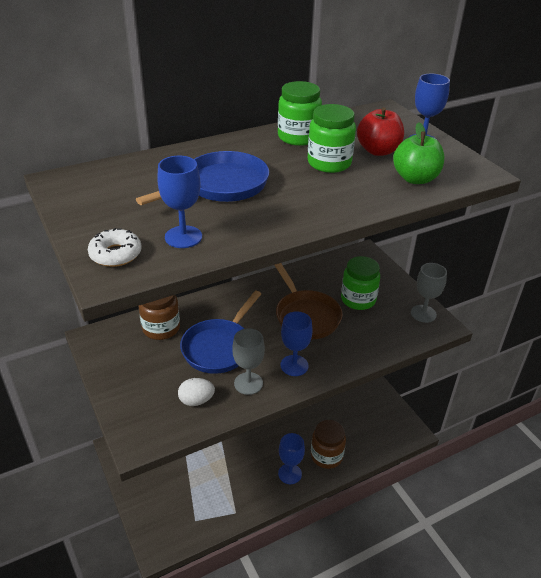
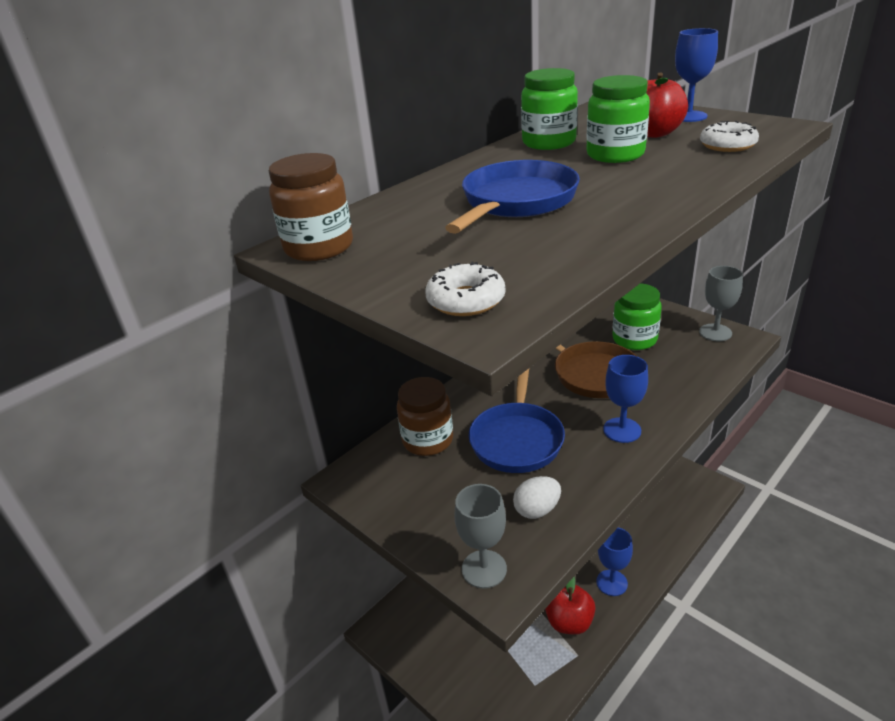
camera: 15 degrees left, 5 degrees down
blue goblet [157,156,202,248] -> none
grey goblet [232,328,265,395] -> grey goblet moved to [455,484,507,588]
brown jar [311,420,346,469] -> brown jar moved to [269,153,353,261]
green apple [393,123,444,184] -> white donut [700,121,759,152]
none -> red apple [545,577,596,635]

